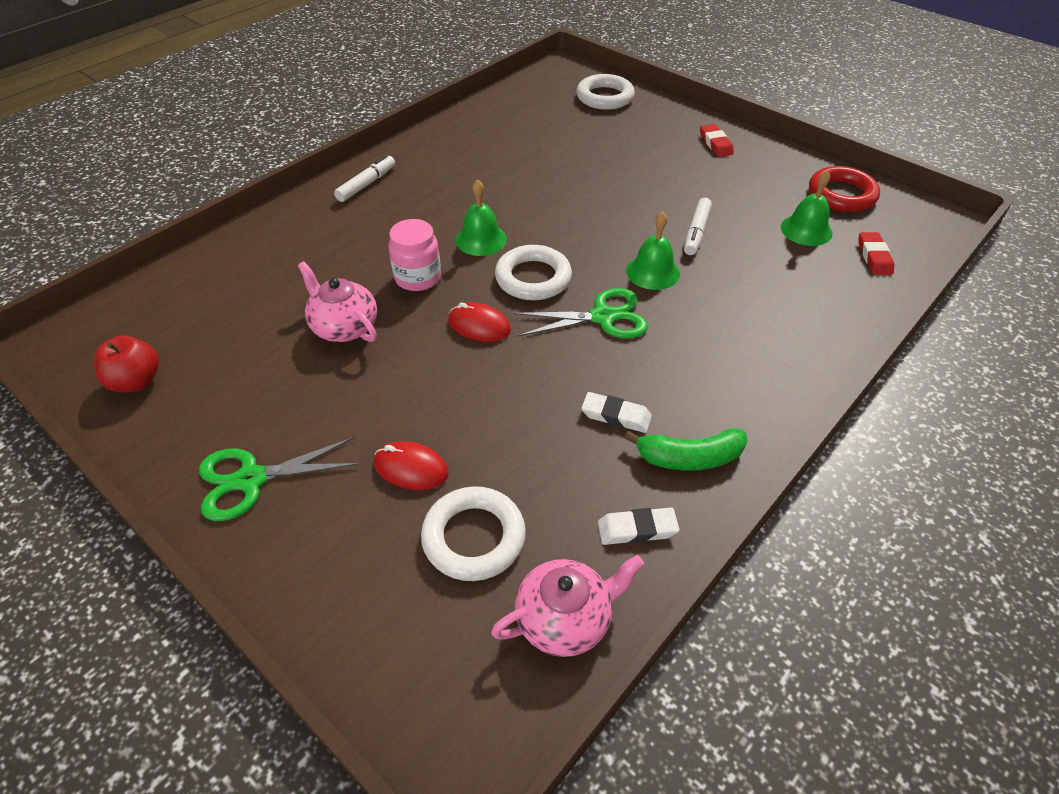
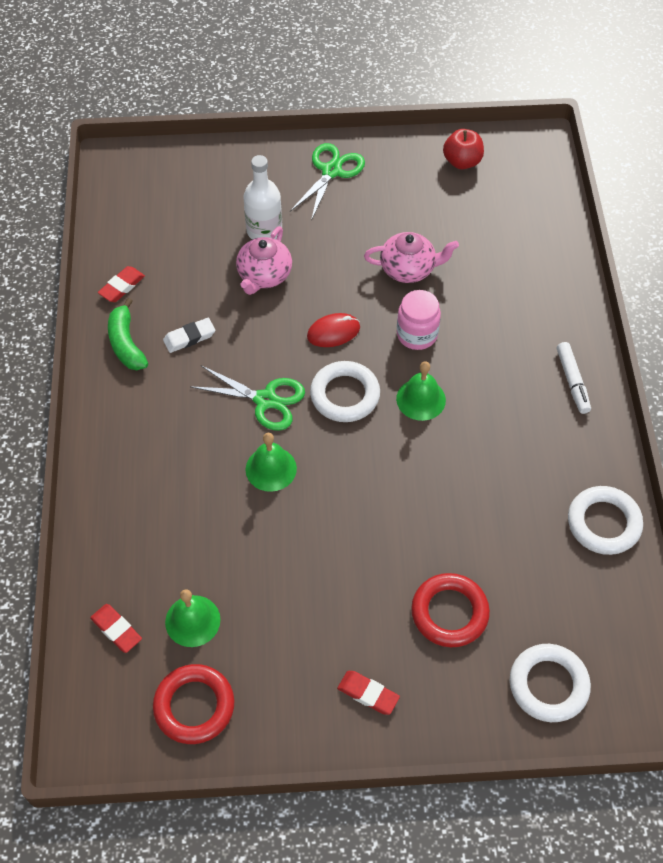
camera: 135 degrees right, 10 degrees up
red mouse [374,441,449,490] -> white bottle [243,155,282,239]
white ring [421,486,526,581] -> white ring moved to [568,486,643,555]
pink teapot [491,555,644,657] -> pink teapot moved to [236,226,292,295]
green scissors [513,288,648,338] -> green scissors turned 105 degrees counterclockwise [190,365,305,431]
white eraser [598,508,680,545] -> red eraser [98,266,145,302]
green banana [624,428,747,471] -> green banana turned 60 degrees counterclockwise [108,298,148,370]
white marker [684,198,712,255] -> none
none -> red ring [411,573,490,647]

